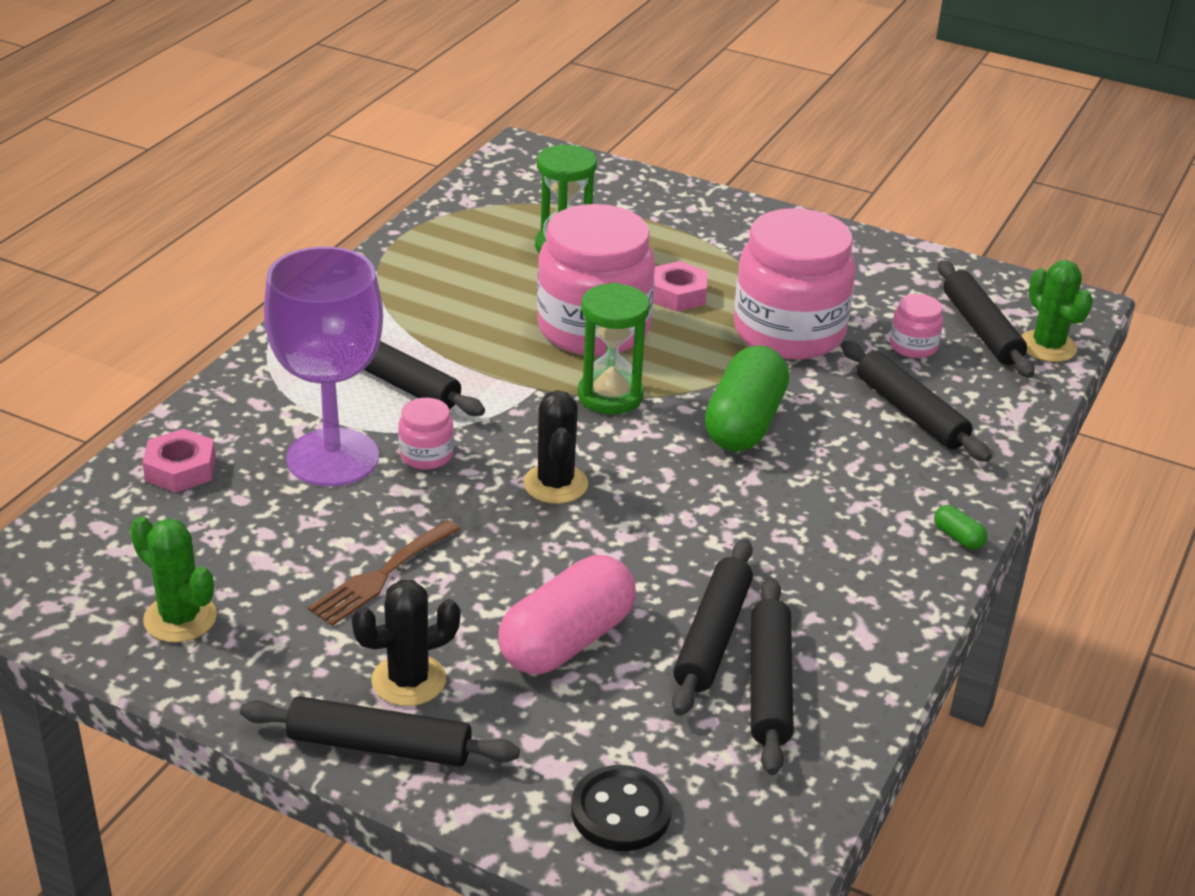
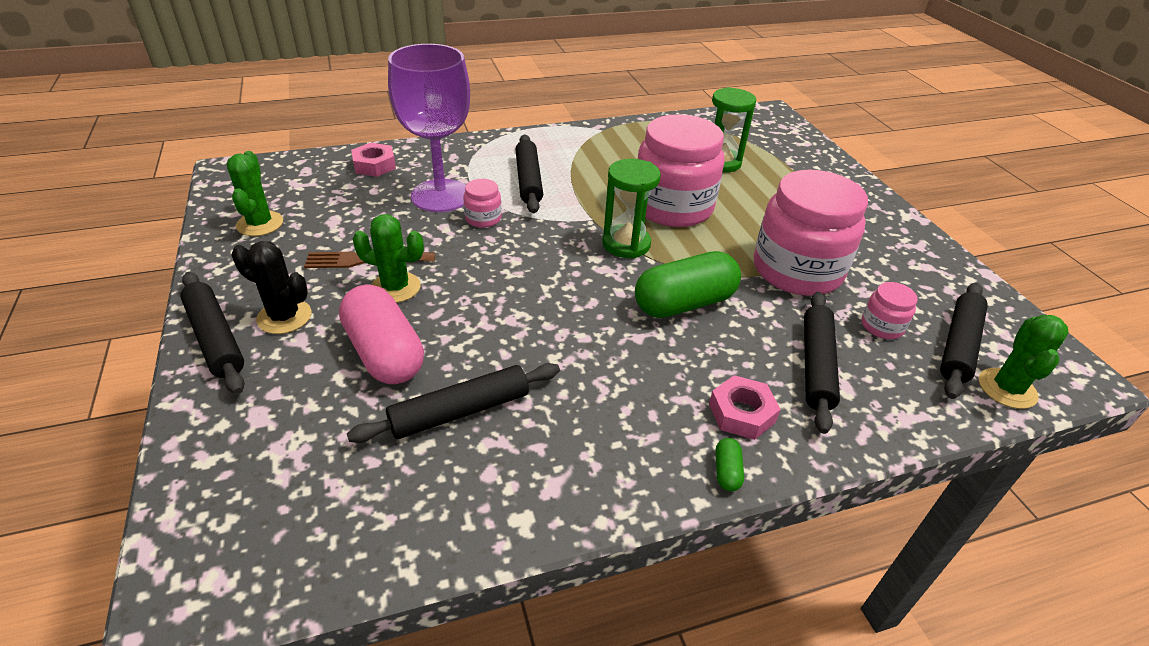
camera: 45 degrees right, 5 degrees up
pink capsule [498,555,636,674] -> pink capsule turned 60 degrees clockwise [339,285,424,384]
black cactus [523,390,588,504] -> none
black button [571,765,672,851] -> none
pink nut [653,261,707,312] -> pink nut moved to [709,375,781,440]
black rolling pin [751,577,794,775] -> none
none -> green cactus [353,214,424,303]

